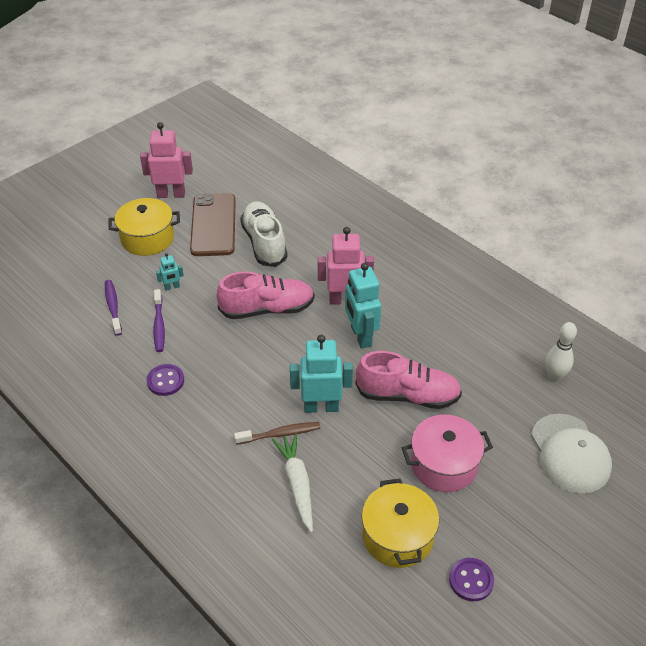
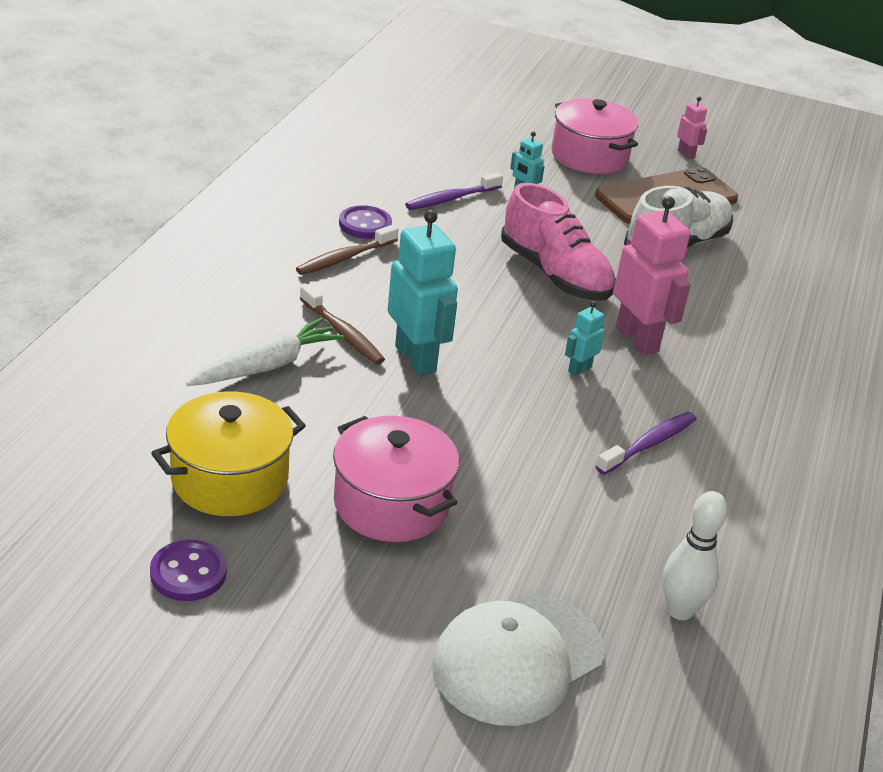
camera: 60 degrees right, 10 degrees down
purple toothbrush [105,280,122,336] -> purple toothbrush moved to [596,412,697,475]
yellow pot [108,198,180,256] -> pink pot [552,98,638,174]
pink robot [140,122,193,198] -> pink robot [677,96,707,159], size x0.48
turquoise robot [345,263,381,349] -> turquoise robot [565,301,605,376], size x0.48
pink shoe [355,351,462,409] -> none
none -> brown toothbrush [296,225,399,275]

